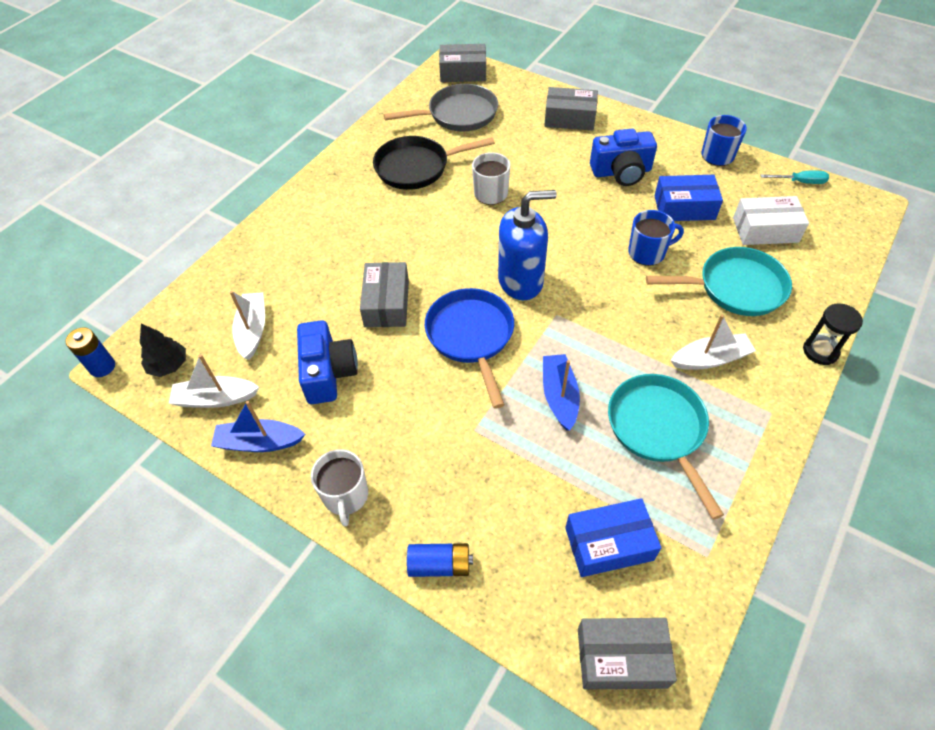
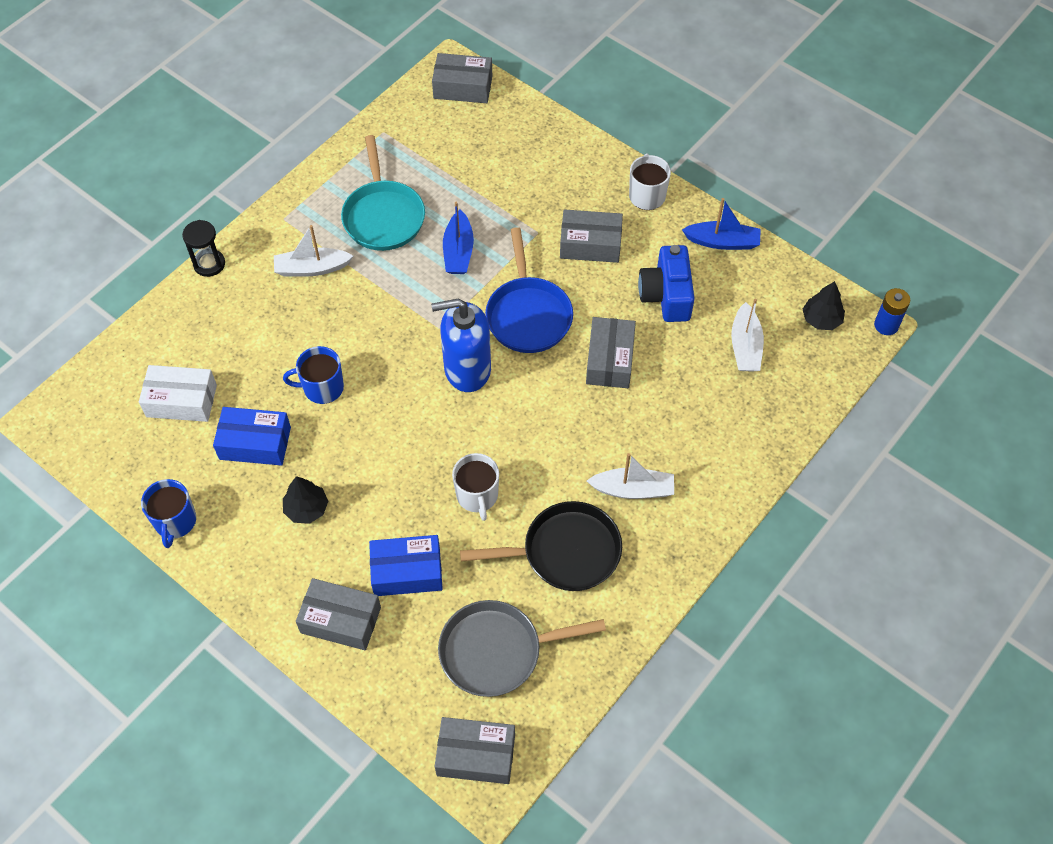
camera: 175 degrees left, 5 degrees up
white boat [169,354,259,408] -> white boat moved to [587,453,674,499]
blue battery [407,543,473,577] -> none
blue box [565,498,661,577] -> blue box moved to [369,535,443,596]
blue camera [590,129,657,186] -> black tree [283,476,328,524]
turquoise pan [646,247,792,316] -> none
turquoise screwdriver [761,171,829,184] -> none
none -> grey box [560,209,623,263]

